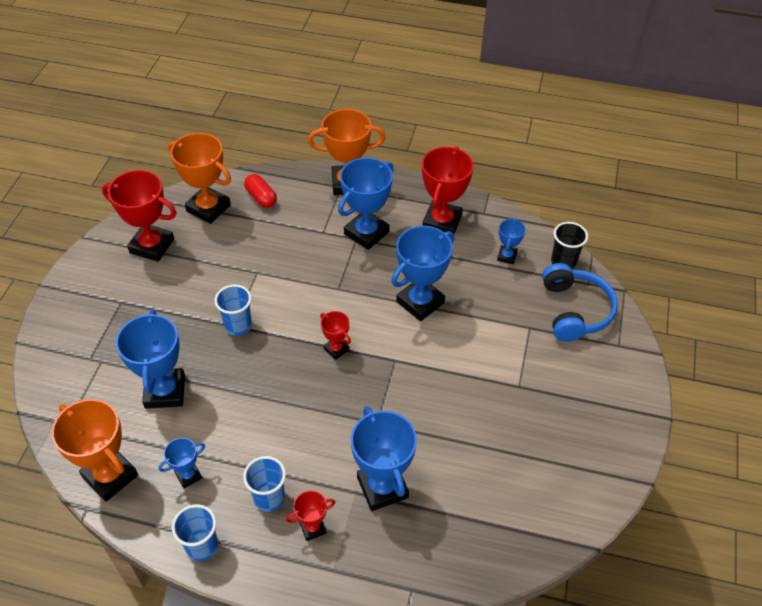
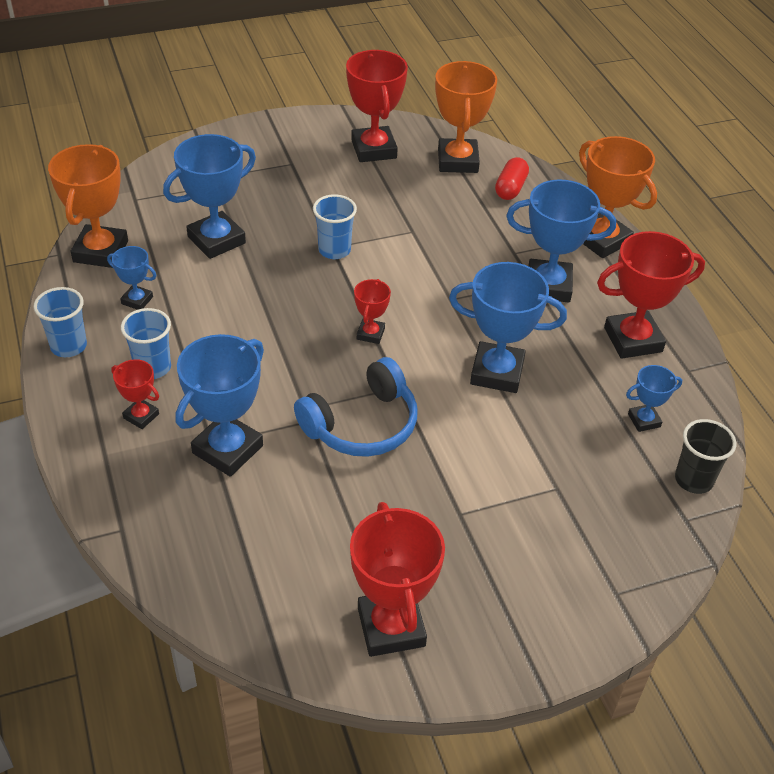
camera: 55 degrees right, 5 degrees down
blue headphones [542,263,618,342] -> blue headphones moved to [294,357,417,457]
none -> red trophy [350,502,445,657]

